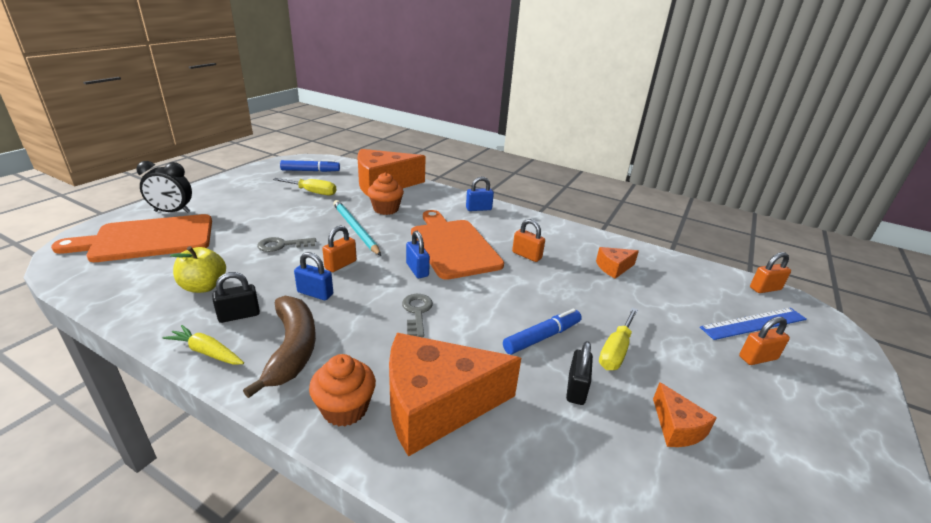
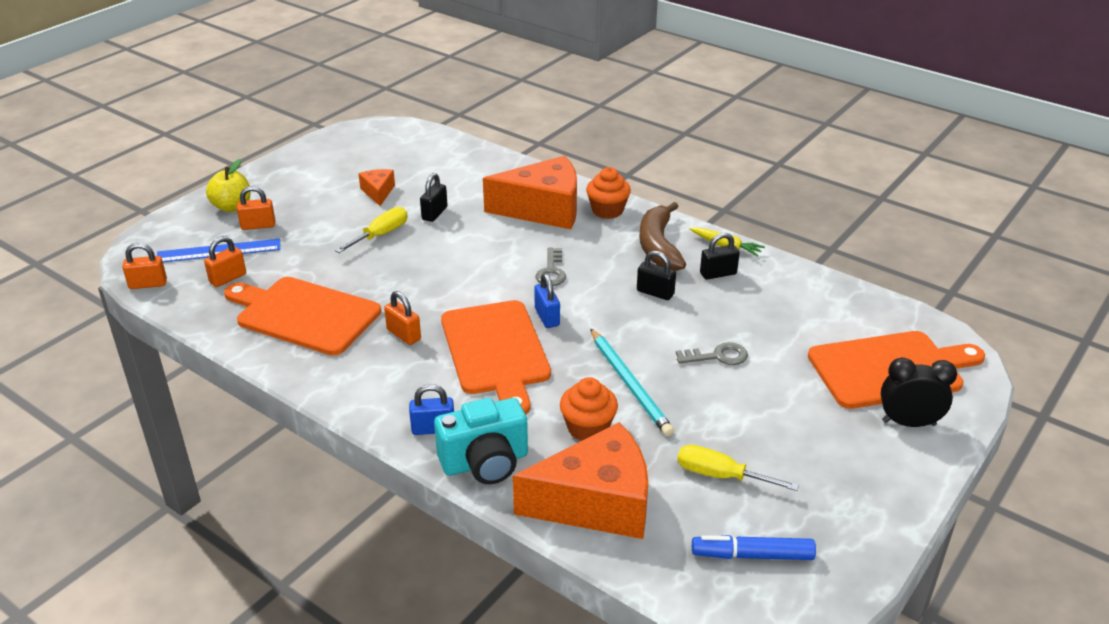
camera: 170 degrees left, 5 degrees up
yellow apple [170,246,226,293] -> yellow apple moved to [206,159,251,212]
blue padlock [294,252,333,300] -> black padlock [637,251,676,300]
orange padlock [322,226,357,272] -> orange padlock moved to [204,236,246,287]
blue marker [503,309,582,354] -> none
orange cheese [596,247,639,279] -> orange cutting board [224,277,381,356]
none -> turquoise camera [434,398,528,484]

